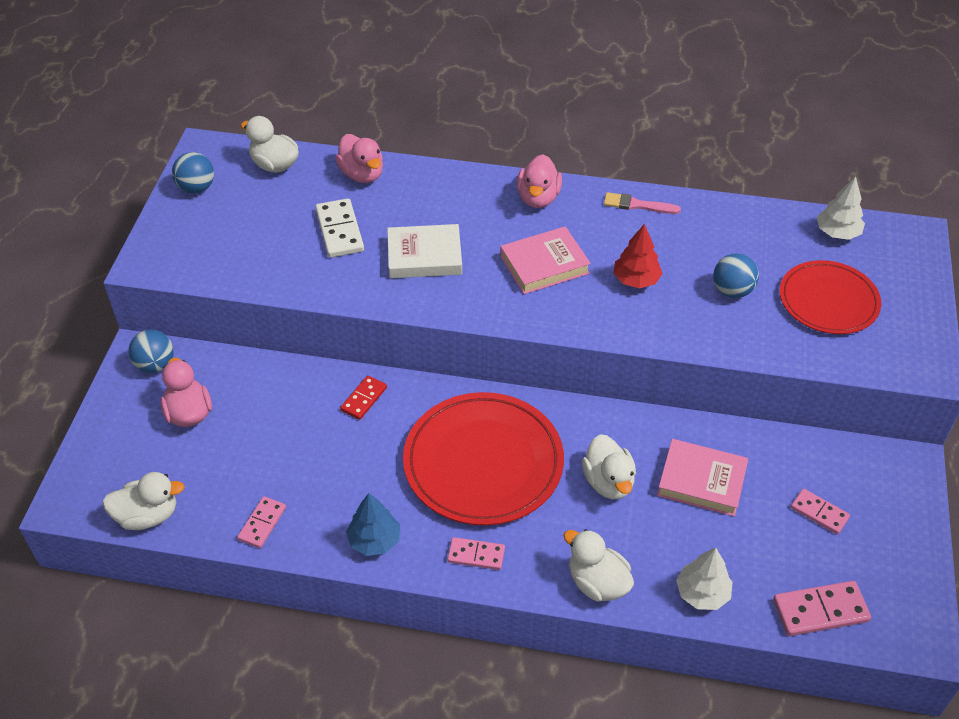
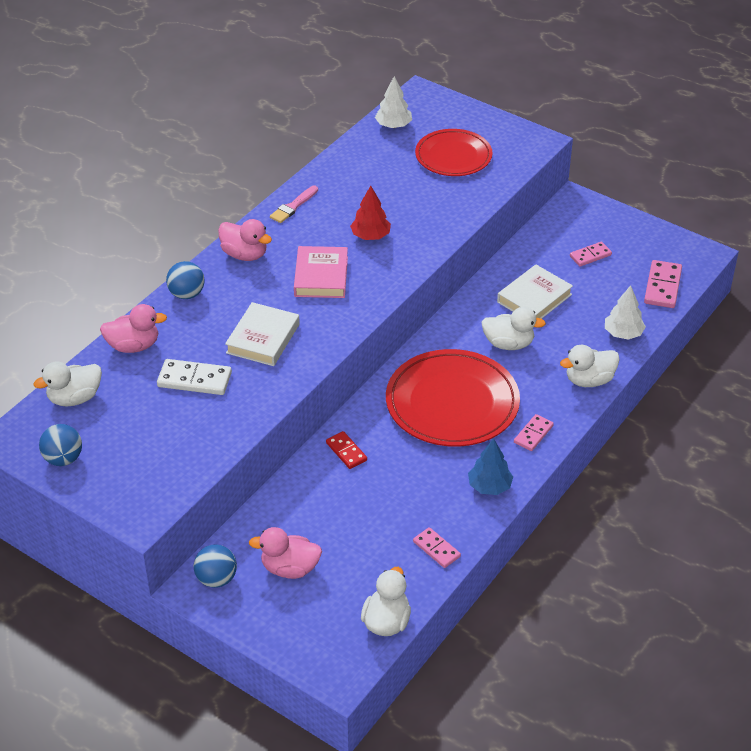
camera: 65 degrees left, 5 degrees down
pink book [657,439,748,516] -> white book [497,265,573,319]
blue ball [713,253,759,298] -> blue ball moved to [166,261,205,299]

